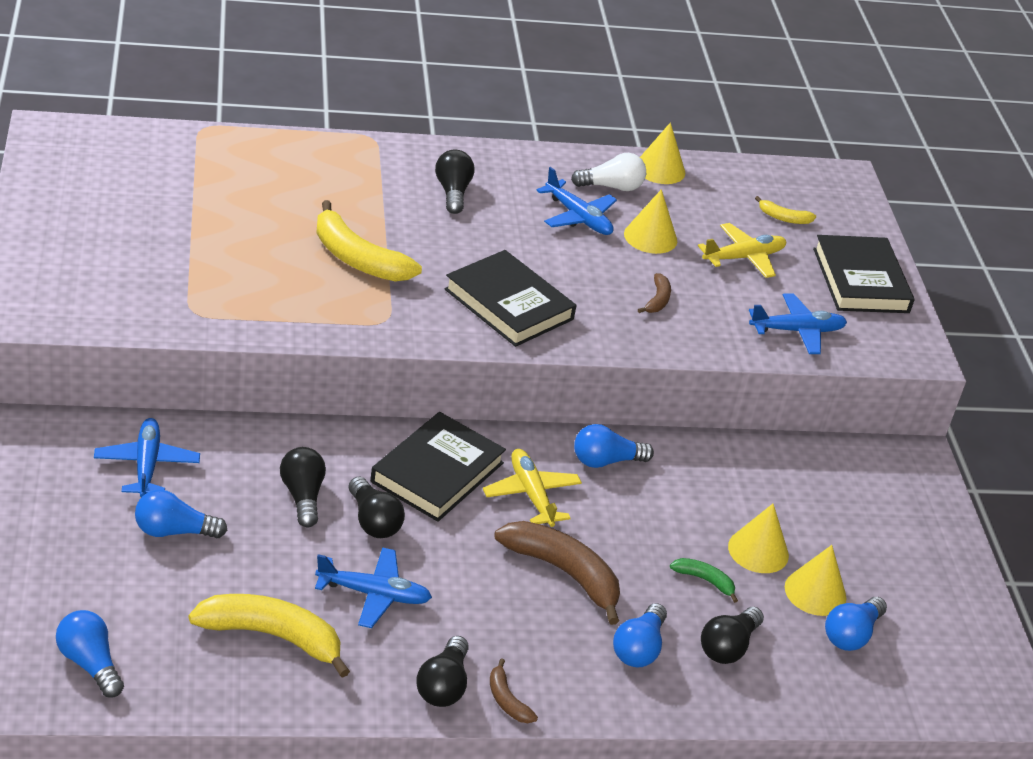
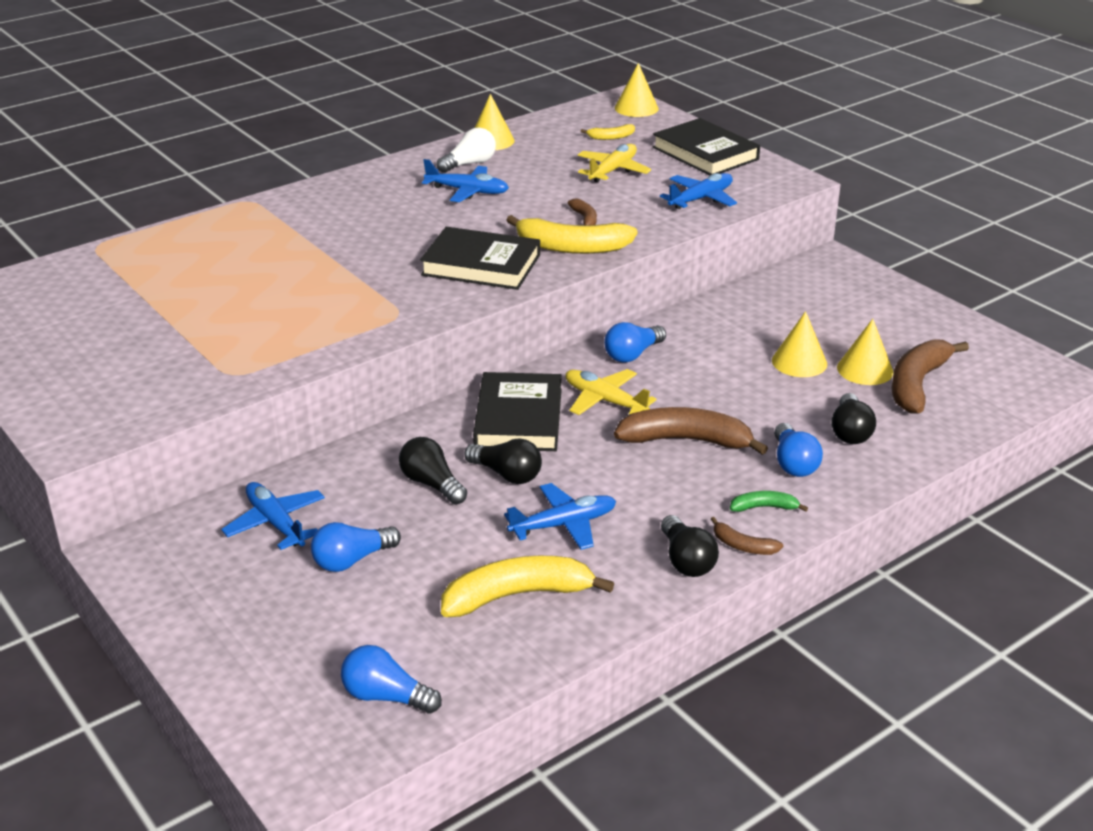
camera: 25 degrees left, 5 degrees down
yellow banana [316,200,422,282] -> yellow banana moved to [506,215,638,254]
black light bulb [435,150,475,214] -> none
yellow cone [624,189,677,254] -> yellow cone moved to [615,63,659,117]
green banana [670,558,738,603] -> green banana moved to [730,491,808,512]
blue light bulb [825,597,887,651] -> brown banana [891,339,969,413]

